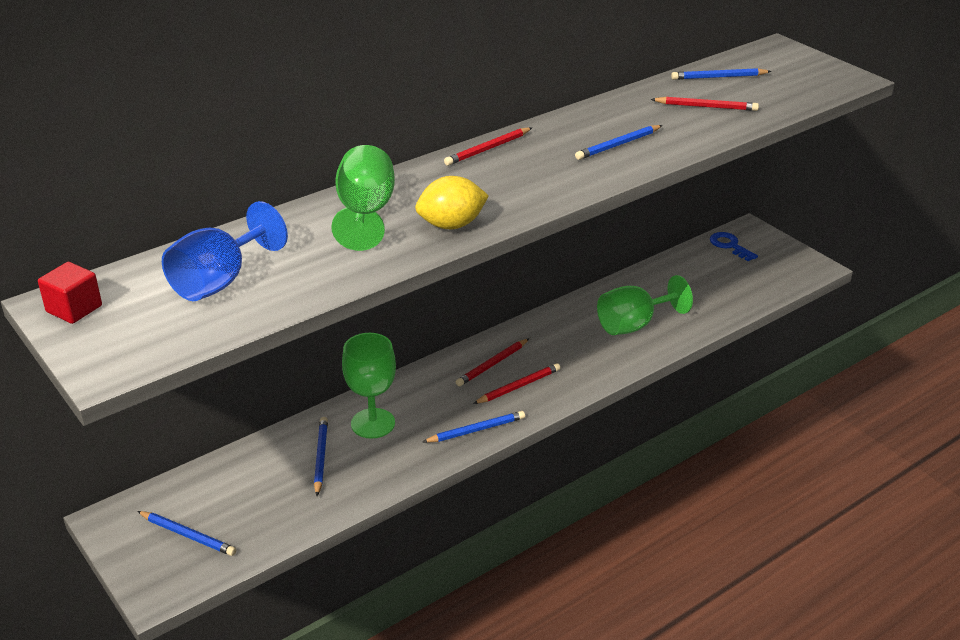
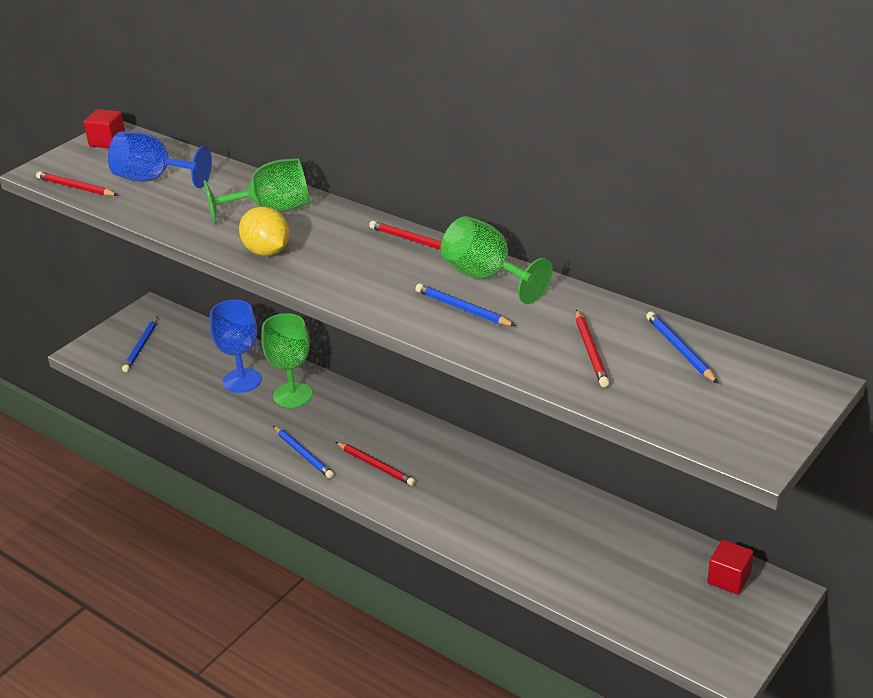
camera: 75 degrees right, 0 degrees up
blue pencil [314,417,328,496] -> blue goblet [210,300,262,393]
red pencil [456,338,529,386] -> red pencil moved to [36,171,118,196]
green goblet [597,275,693,335] -> green goblet moved to [441,216,553,304]
blue key [710,232,758,261] -> red cube [707,540,754,594]

